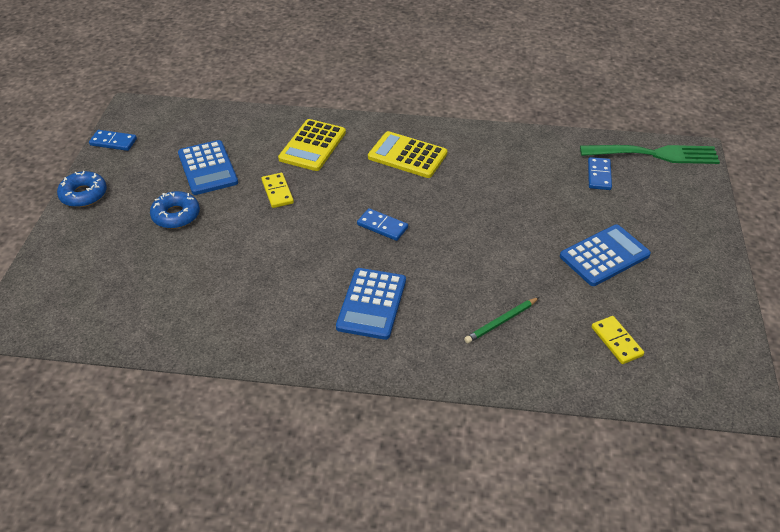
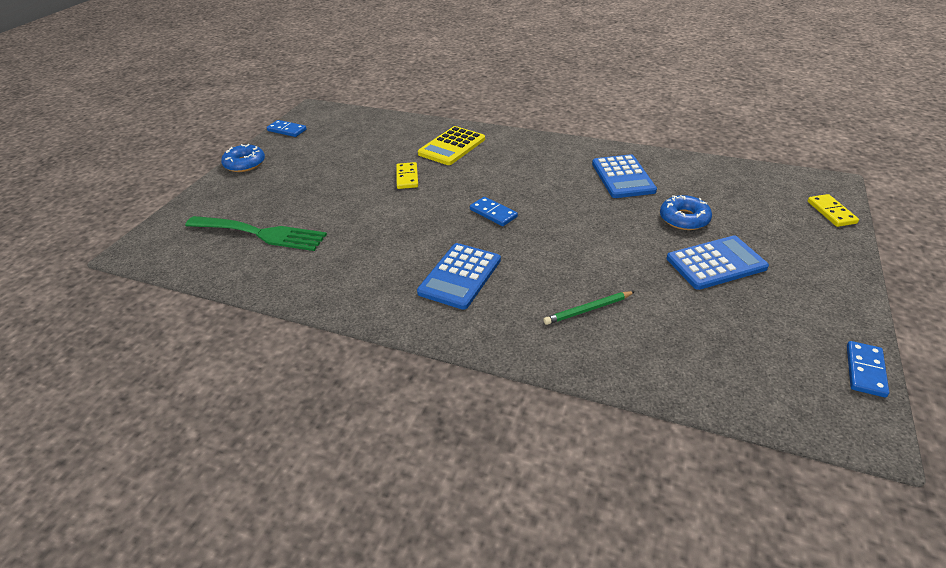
camera: 15 degrees right, 5 degrees down
blue donut [150,191,200,229] -> blue donut moved to [660,195,712,230]
blue calculator [178,140,238,195] -> blue calculator moved to [592,154,657,198]
yellow calculator [368,131,447,178] -> none
green fork [580,145,720,164] -> green fork moved to [185,216,327,251]
blue domino [588,157,612,190] -> blue domino moved to [847,341,889,398]
yellow domino [591,316,644,364] -> yellow domino moved to [808,194,859,227]

